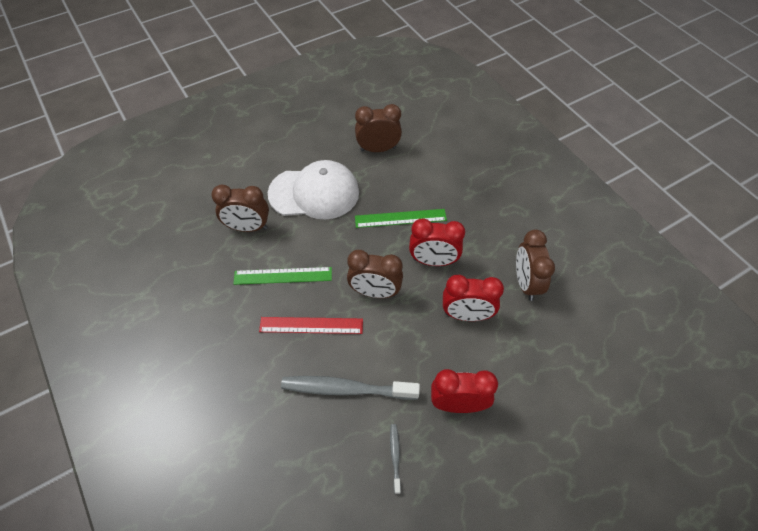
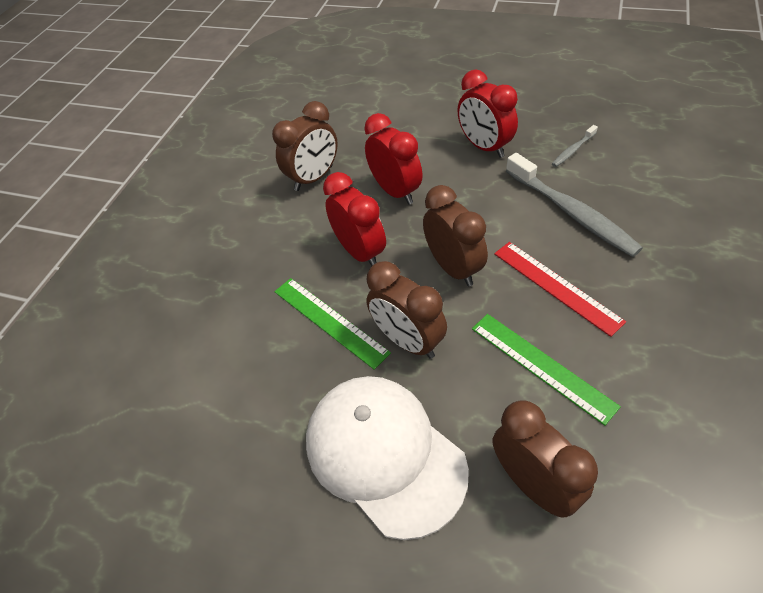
camera: 125 degrees left, 5 degrees down
brown clock [355,104,402,152] -> brown clock moved to [366,261,447,359]

